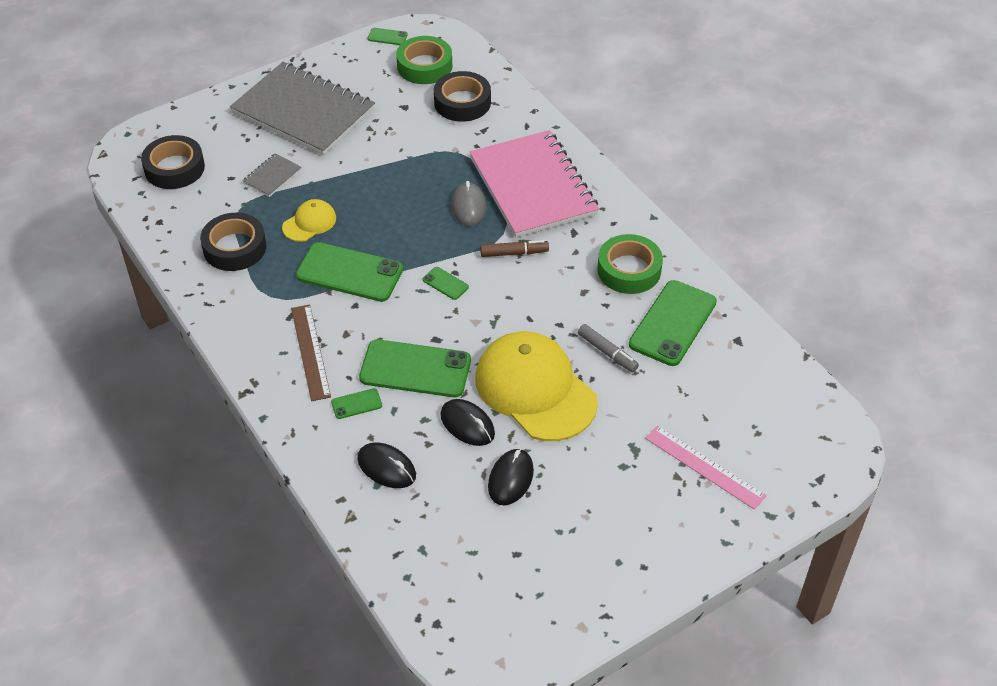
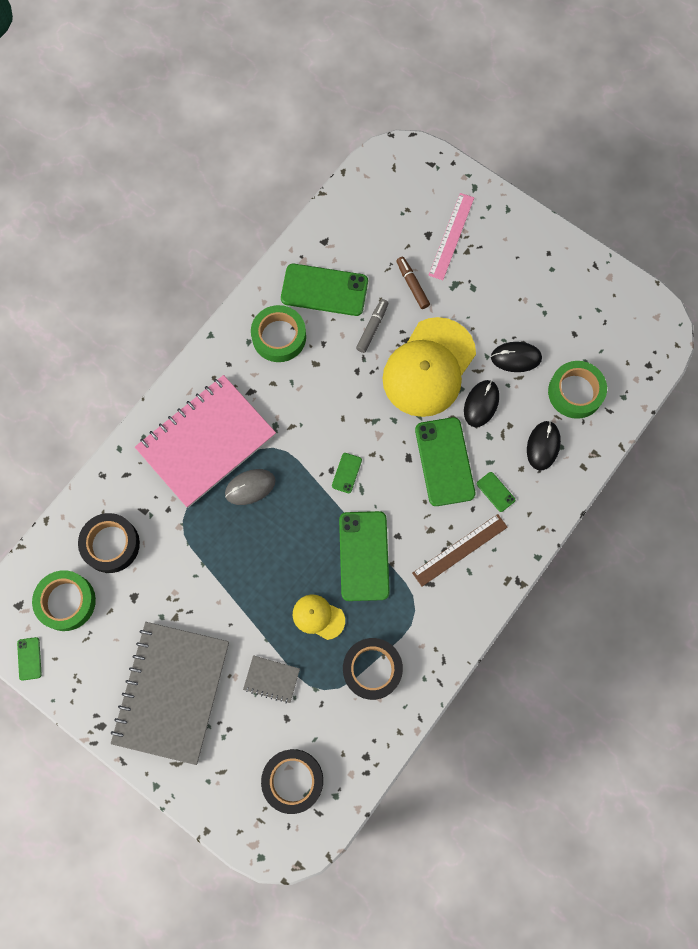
camera: 110 degrees left, 25 degrees up
brown marker [480,240,549,257] -> brown marker moved to [396,257,430,309]
none -> green tape [548,361,607,419]

